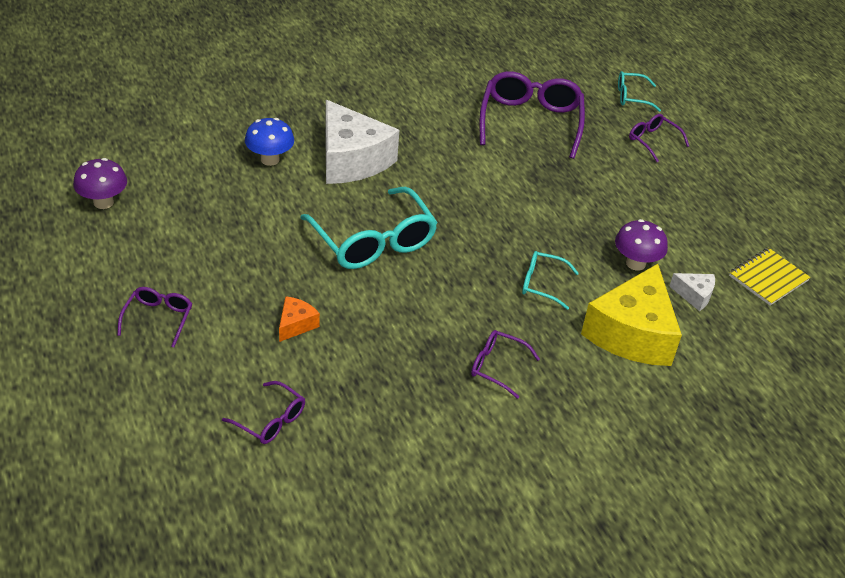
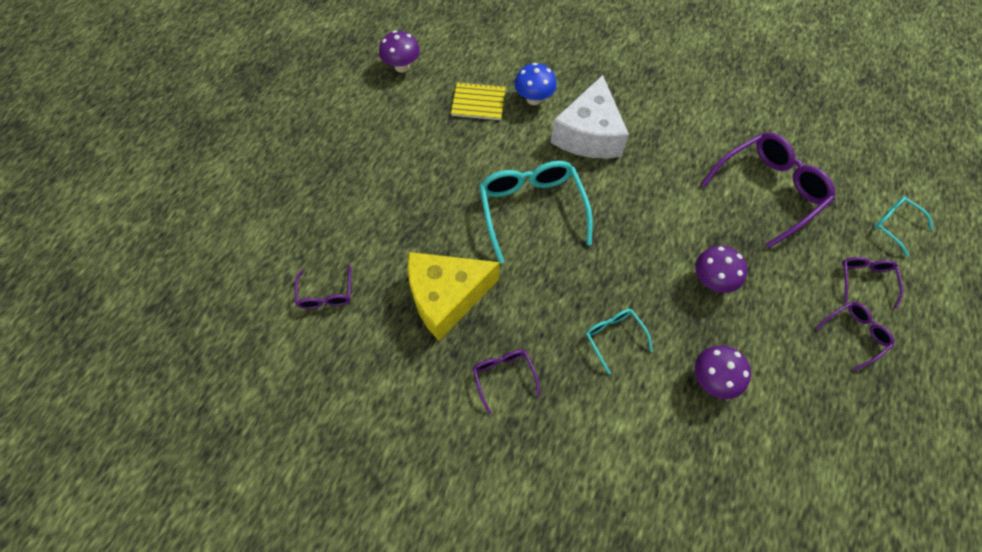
camera: 50 degrees right, 20 degrees up
purple glasses [117,287,192,347] -> purple glasses moved to [815,302,894,371]
orange cheese [279,296,320,342] -> none
turquoise glasses [300,187,438,269] -> turquoise glasses turned 150 degrees clockwise [479,161,593,263]
yellow cheese [581,264,682,366] -> yellow cheese moved to [408,252,500,341]
white cheese [669,273,715,311] -> none
yellow notebook [729,248,811,306] -> yellow notebook moved to [451,81,506,120]
none -> purple mushroom [695,246,747,293]

